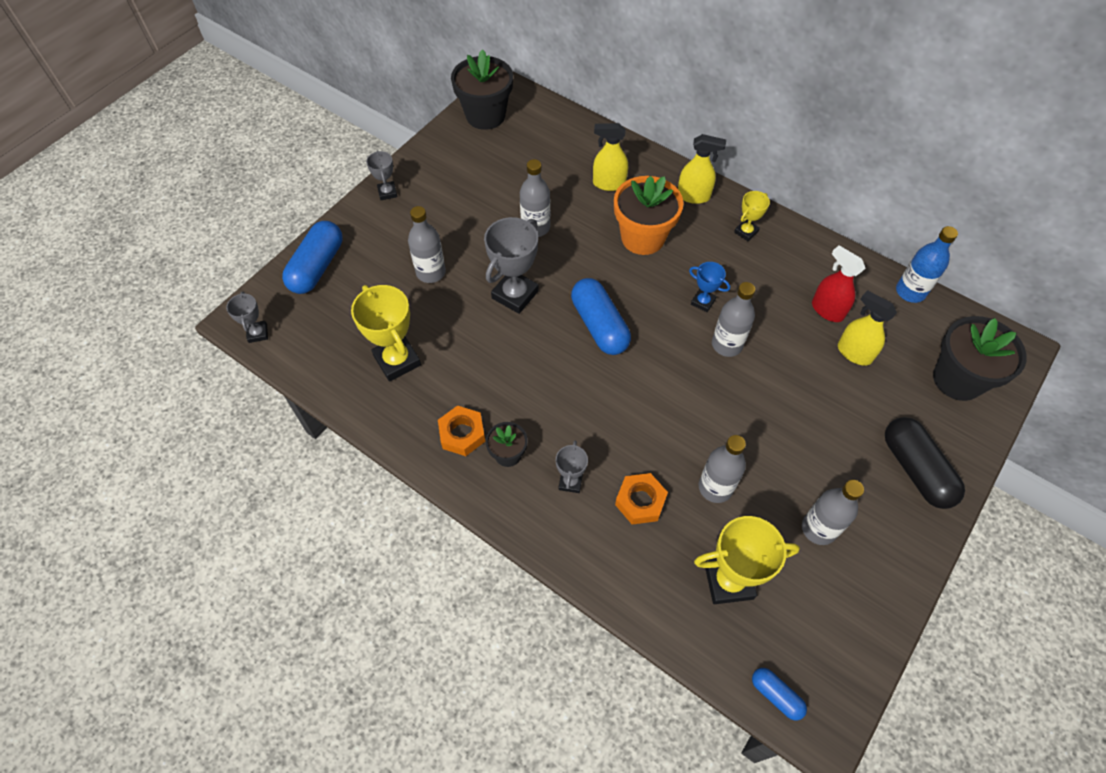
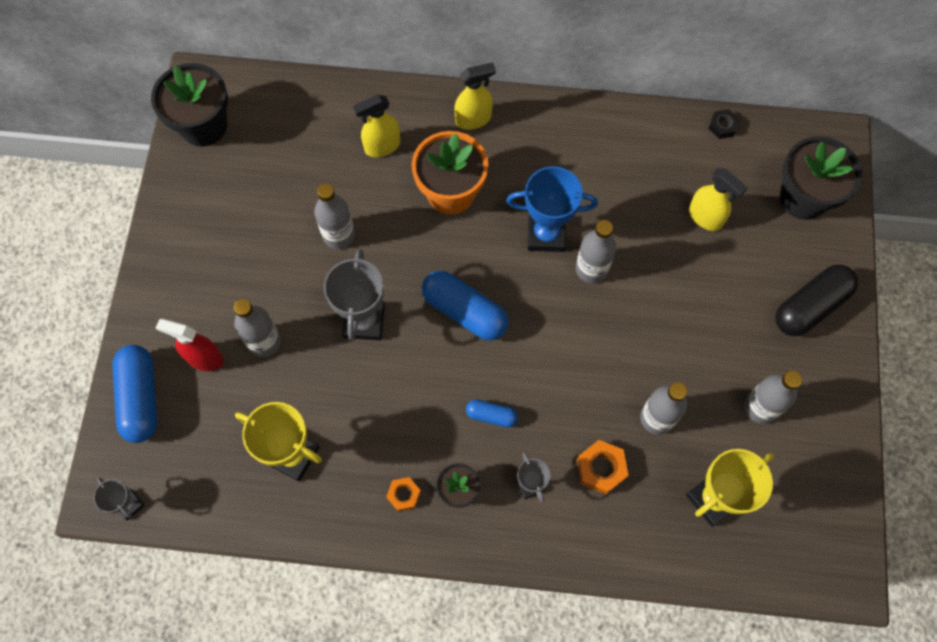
camera: 30 degrees left, 10 degrees up
grey trophy [366,151,397,200] -> none
orange nut [438,405,485,456] -> orange nut [386,477,421,511], size x0.65
blue trophy [689,262,730,312] -> blue trophy [506,166,598,252], size x1.84
yellow trophy [734,191,770,241] -> none
blue capsule [752,668,807,720] -> blue capsule moved to [466,399,518,428]
red spray bottle [812,245,865,322] -> red spray bottle moved to [156,319,224,371]
yellow spray bottle [838,290,897,366] -> yellow spray bottle turned 150 degrees counterclockwise [689,168,748,231]
black capsule [885,417,965,509] -> black capsule turned 75 degrees counterclockwise [775,265,858,337]
blue bottle [896,226,958,303] -> black nut [708,109,740,139]

